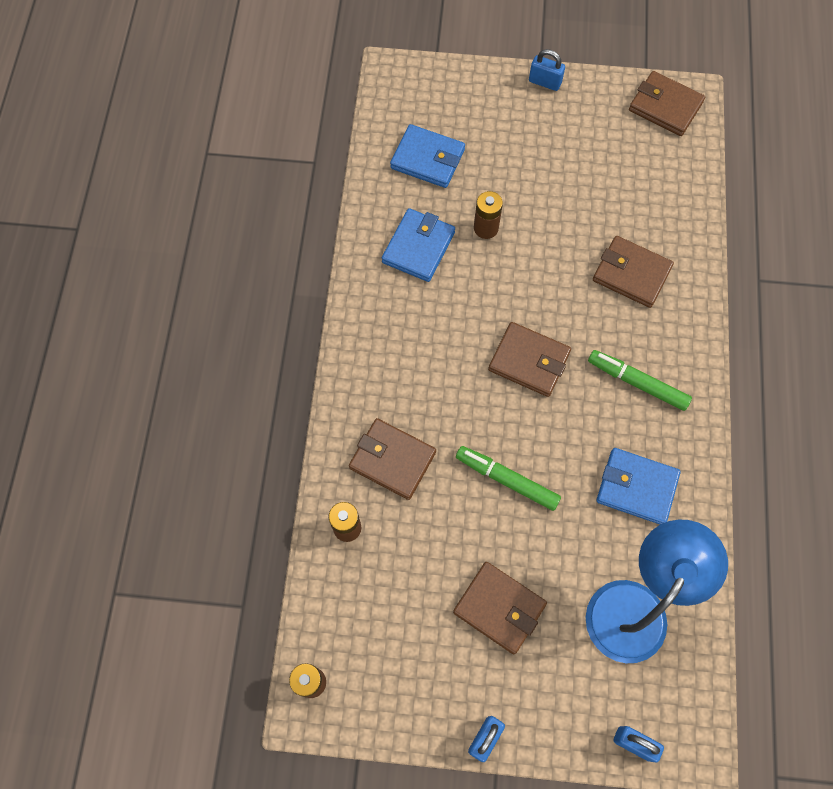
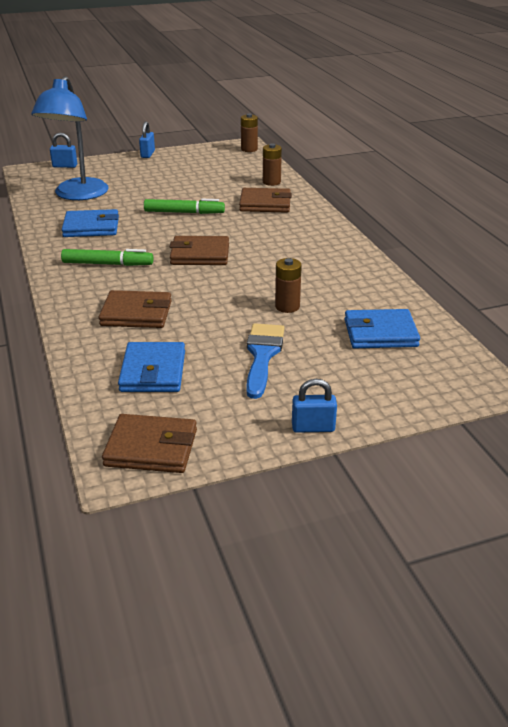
camera: 155 degrees right, 35 degrees down
blue wallet [382,208,455,282] -> blue wallet moved to [118,342,185,392]
brown wallet [453,562,547,654] -> none
none -> blue brush [246,323,285,399]

